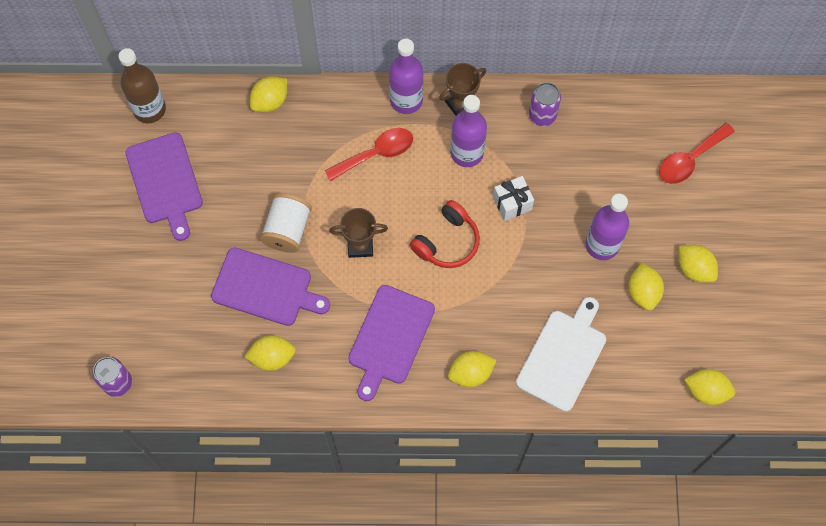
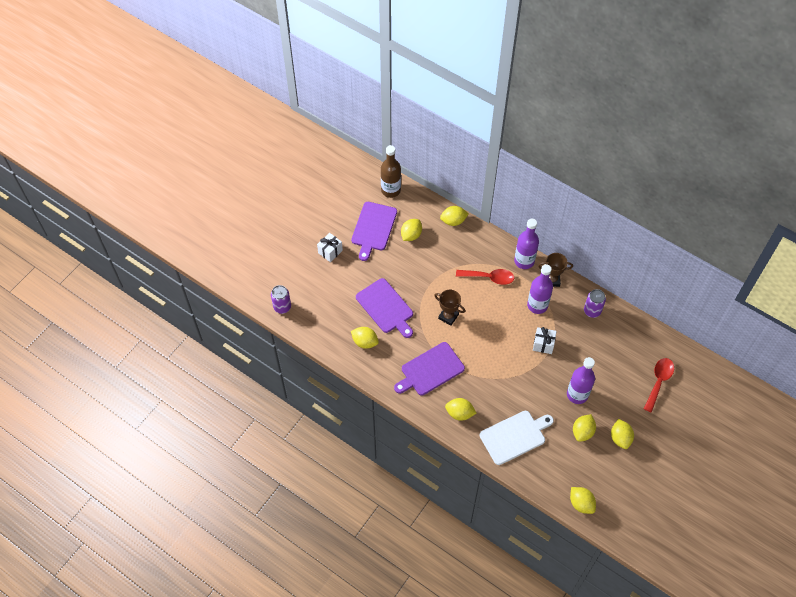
camera: 35 degrees right, 10 degrees down
white spool [260,193,312,253] -> none
red headphones [410,200,480,268] -> none
red spoon [659,123,735,184] -> red spoon turned 120 degrees clockwise [644,358,674,412]
none -> white gift [317,233,343,262]
none -> yellow lemon [401,219,422,241]

